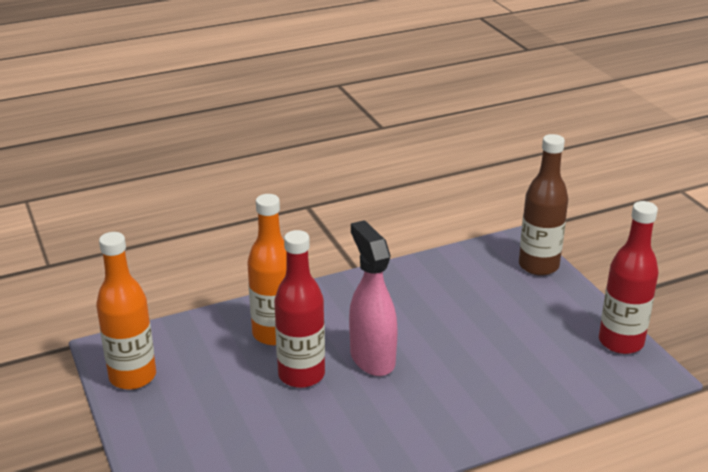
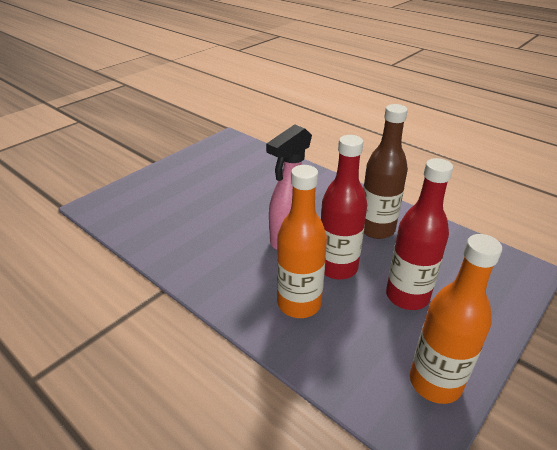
camera: 115 degrees left, 5 degrees up
brown bottle [519,134,568,276] -> brown bottle moved to [363,104,408,239]
red bottle [599,201,659,354] -> red bottle moved to [386,158,453,310]

